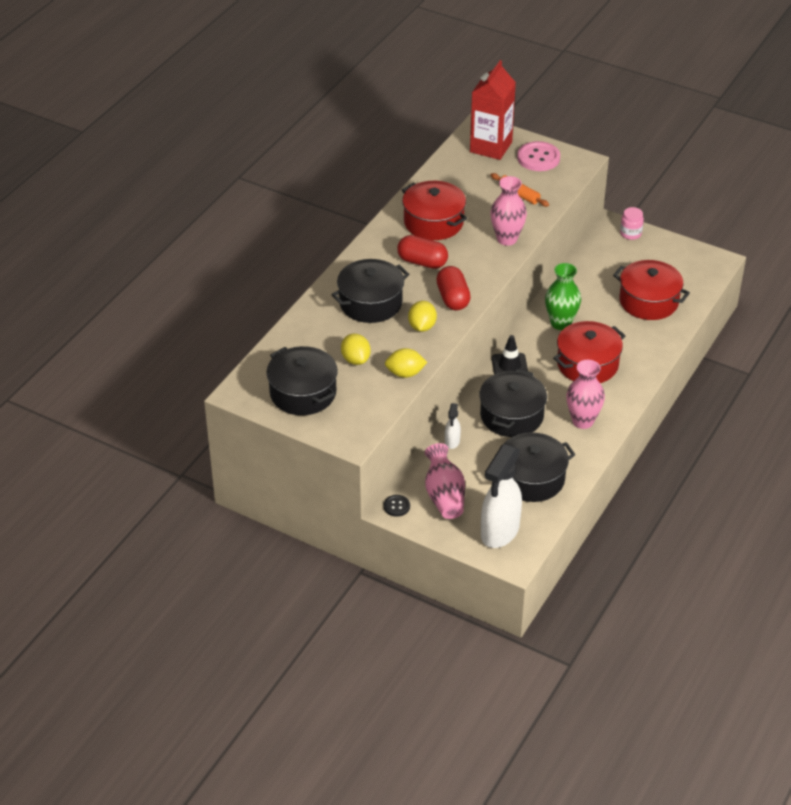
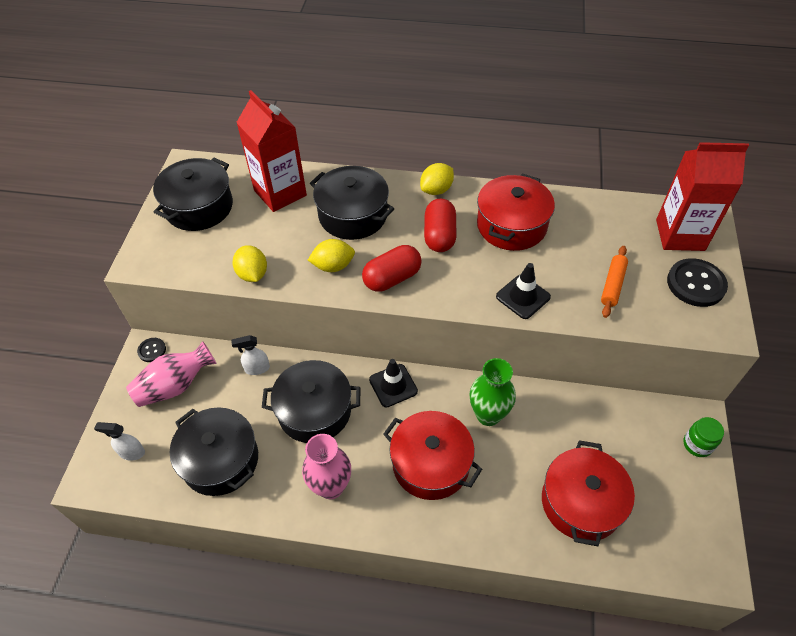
camera: 70 degrees right, 10 degrees up
yellow lemon [341,334,371,365] -> yellow lemon moved to [420,163,454,195]
white spray bottle [481,444,522,548] -> white spray bottle [94,422,145,461], size x0.46
pink vase [490,176,527,246] -> black traffic cone [496,263,551,319]
pink button [517,141,560,171] -> black button [667,258,728,307]
pink jar [620,207,644,240] -> green jar [683,417,724,457]
none -> red carton [236,90,307,212]

